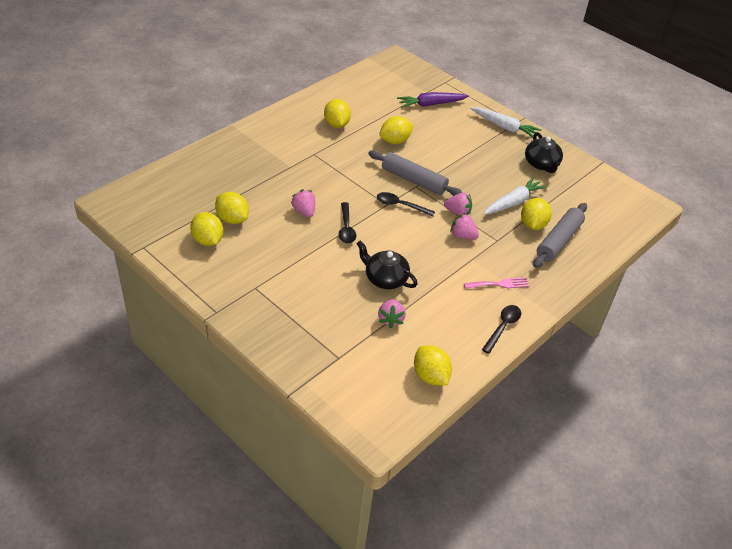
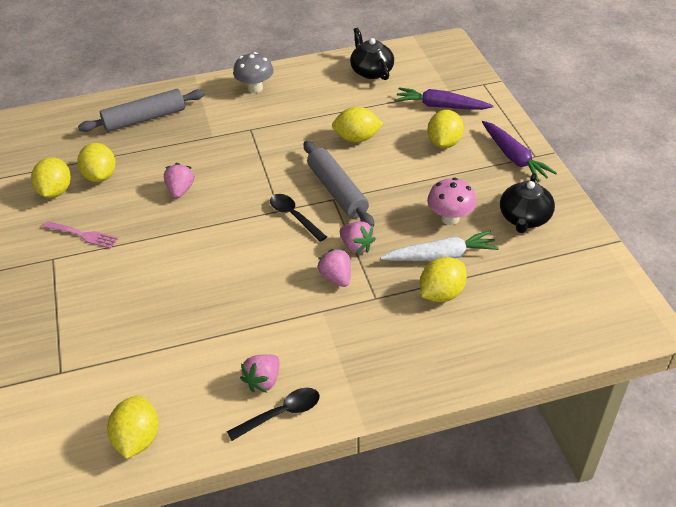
camera: 35 degrees right, 0 degrees up
yellow lemon [324,99,351,128] -> yellow lemon moved to [427,110,464,148]
black spoon [339,202,356,244] -> none
black teapot [356,241,418,289] -> black teapot moved to [350,28,394,80]
pink strawberry [378,299,406,329] -> pink strawberry moved to [240,354,280,393]
pink fork [464,277,529,289] -> pink fork moved to [43,221,119,249]
white carrot [470,107,542,137] -> purple carrot [482,121,557,182]
grey rolling pin [533,203,587,268] -> grey rolling pin moved to [78,89,205,132]
none -> grey mushroom [233,52,274,93]
none -> pink mushroom [427,178,476,225]

